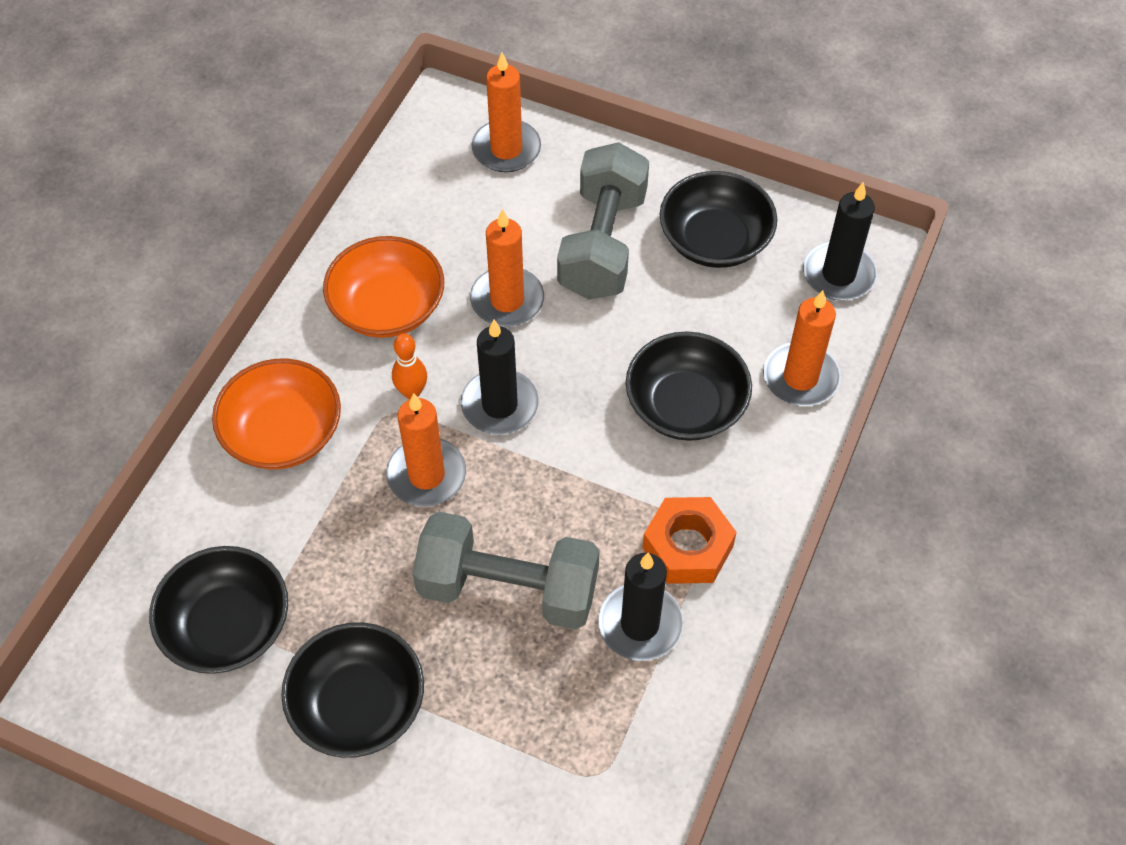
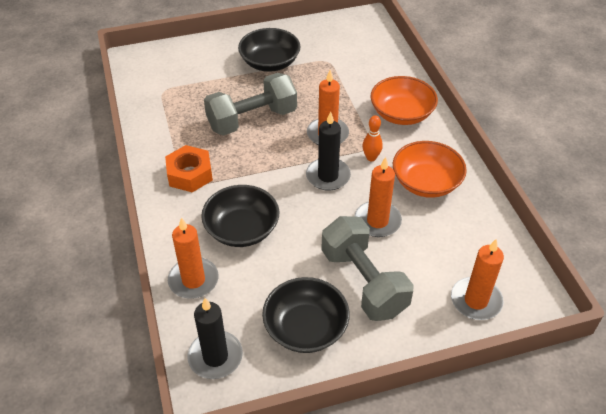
camera: 140 degrees right, 10 degrees down
black bowl [149,546,288,674] -> none
black candle [598,553,683,661] -> none

